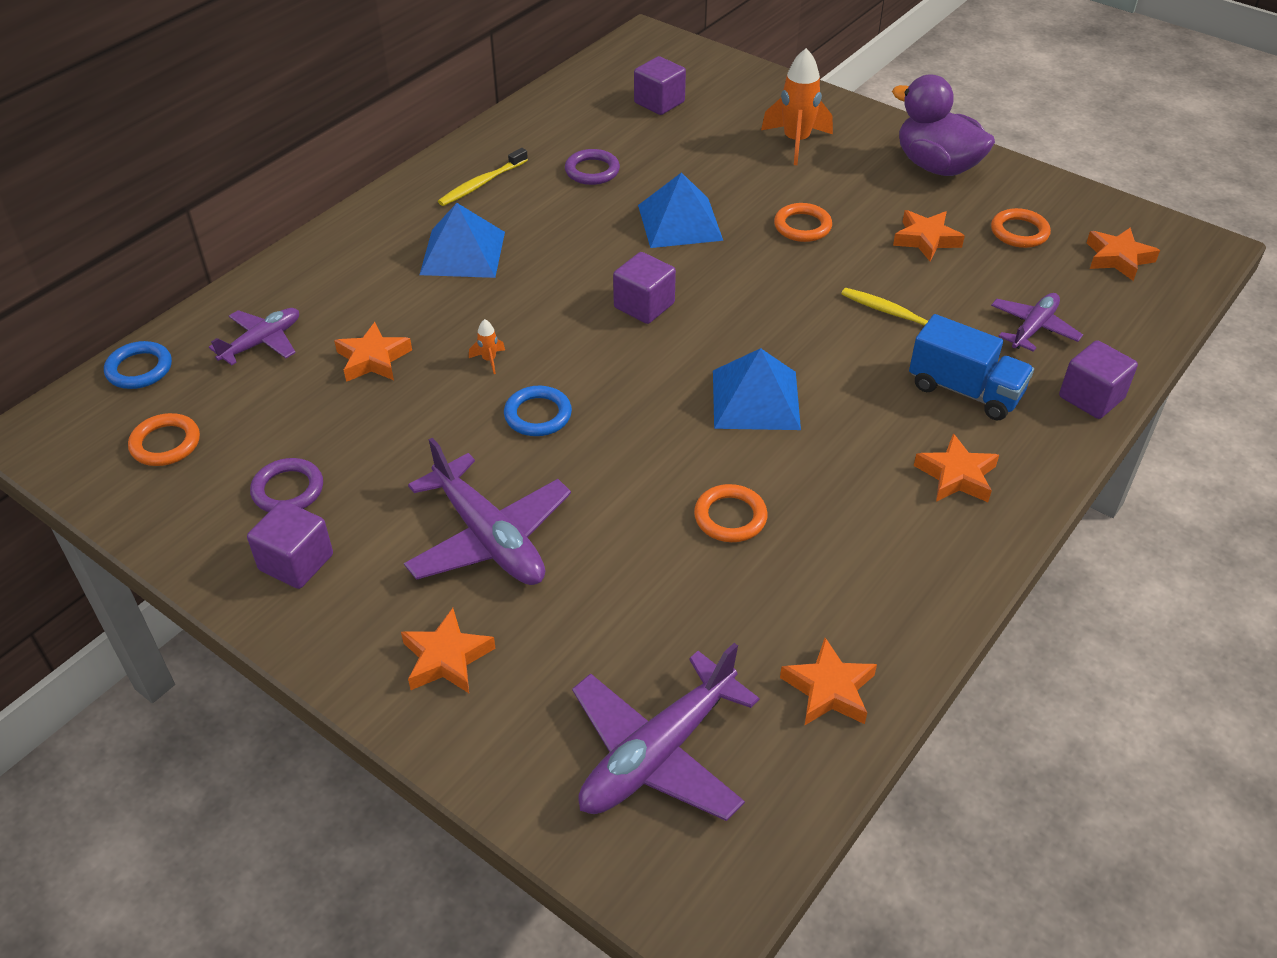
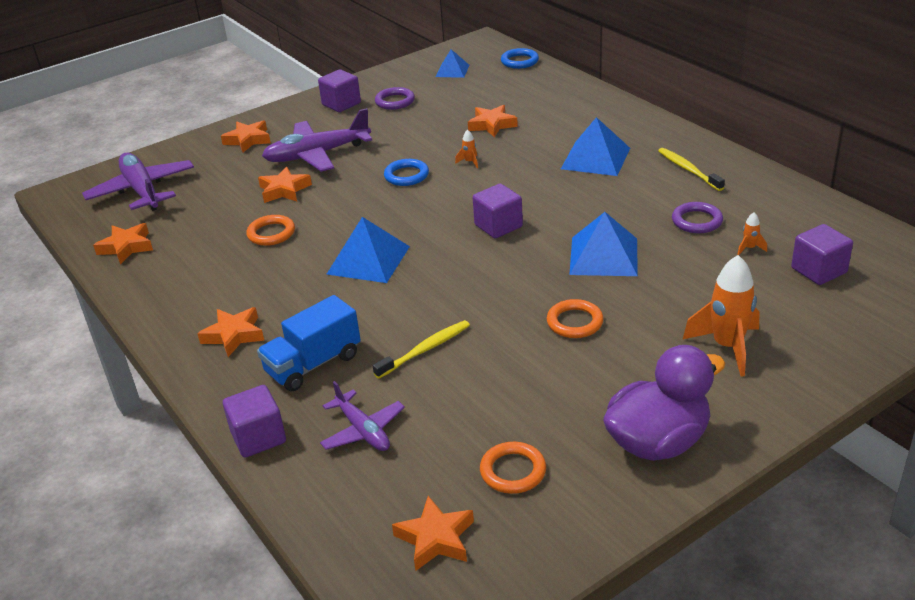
camera: 110 degrees right, 10 degrees down
orange ring [128,413,200,466] -> blue pyramid [436,49,469,78]
purple plane [209,308,299,365] -> none
orange star [893,210,965,261] -> orange star moved to [258,167,312,203]
none -> orange rocket [737,213,767,255]

